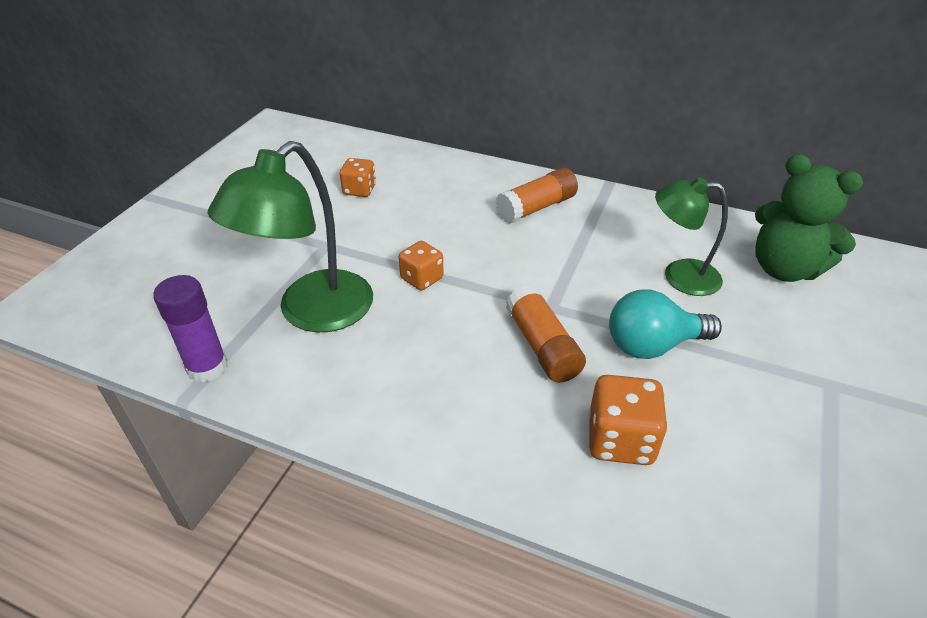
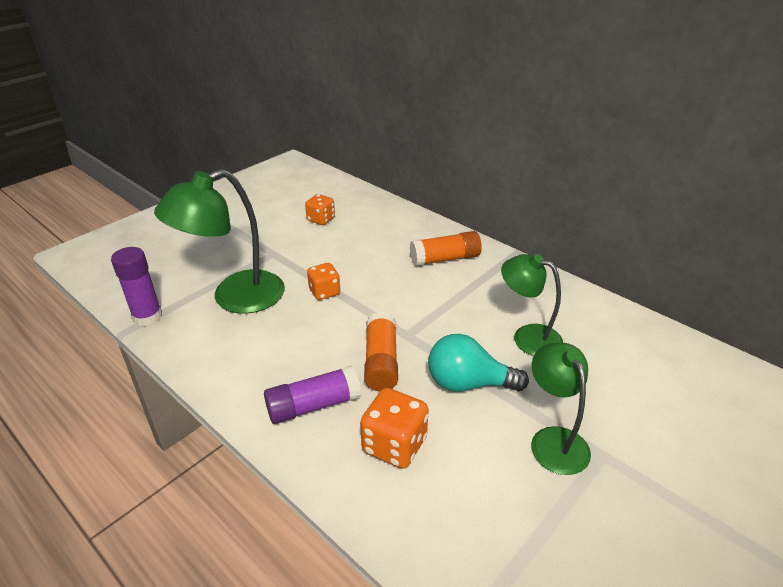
camera: 20 degrees right, 5 degrees down
green teddy bear [755,154,863,282] -> none
none -> purple glue stick [264,365,361,424]
none -> green lamp [531,342,591,475]

